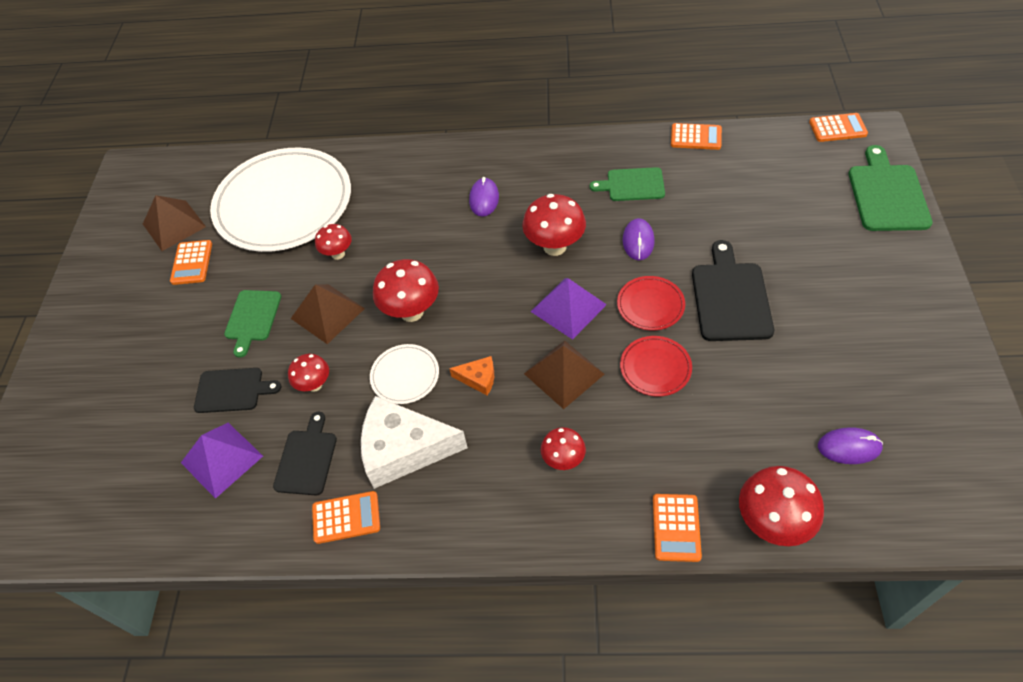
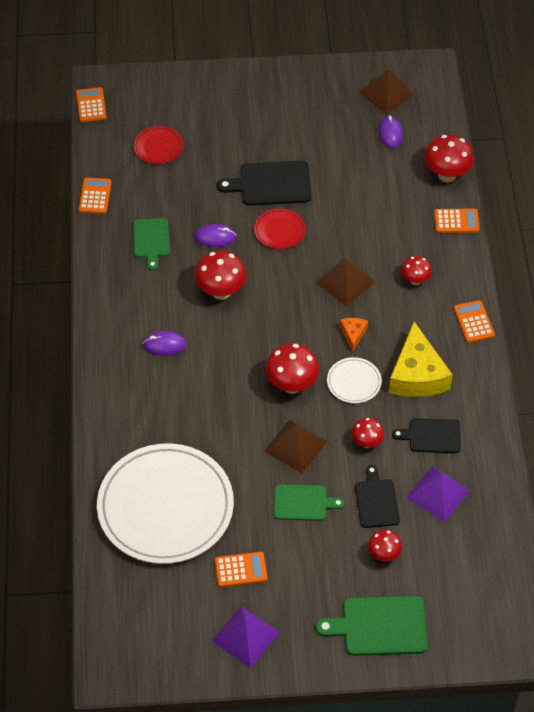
camera: 100 degrees left, 0 degrees up
brown pyramid [143,195,206,251] -> brown pyramid moved to [359,69,414,115]
orange calculator [312,491,380,544] -> orange calculator moved to [454,300,495,343]
red mushroom [315,224,352,260] -> red mushroom moved to [368,529,402,561]
white cheese [361,396,468,489] -> yellow cheese [389,322,453,397]
purple pyramid [531,278,607,340] -> purple pyramid moved to [212,606,280,668]
red plate [620,336,692,396] -> red plate moved to [134,126,183,164]
green cutting board [849,145,933,231] -> green cutting board moved to [316,596,428,656]

